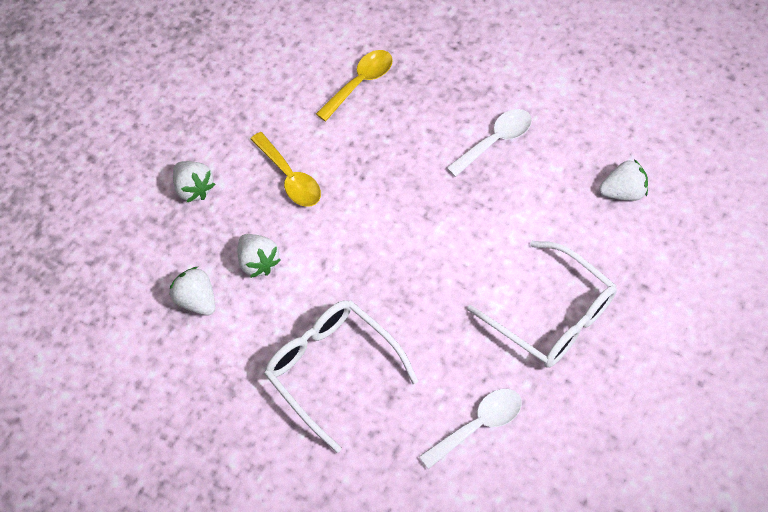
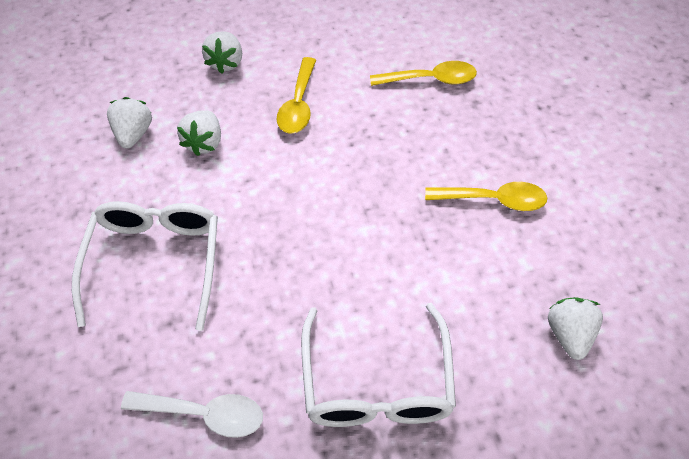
camera: 45 degrees right, 5 degrees down
white spoon [446,109,532,177] -> yellow spoon [425,182,547,211]
white strawberry [599,159,648,201] -> white strawberry turned 120 degrees counterclockwise [548,297,603,360]

